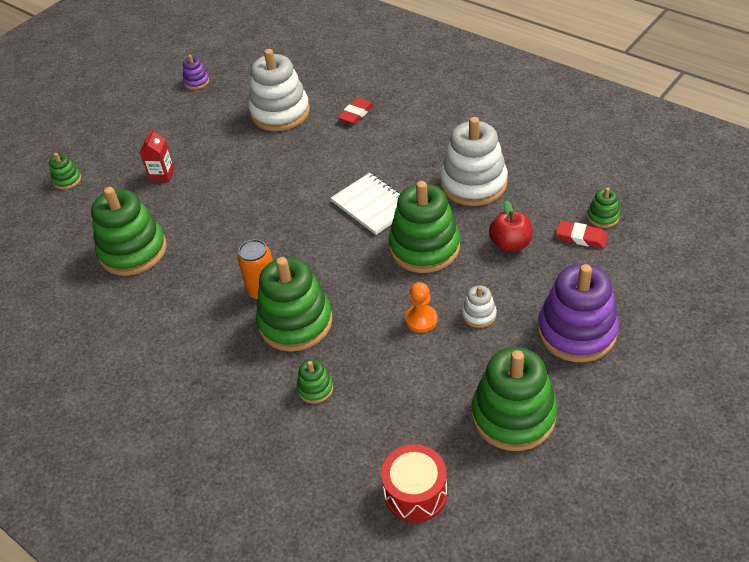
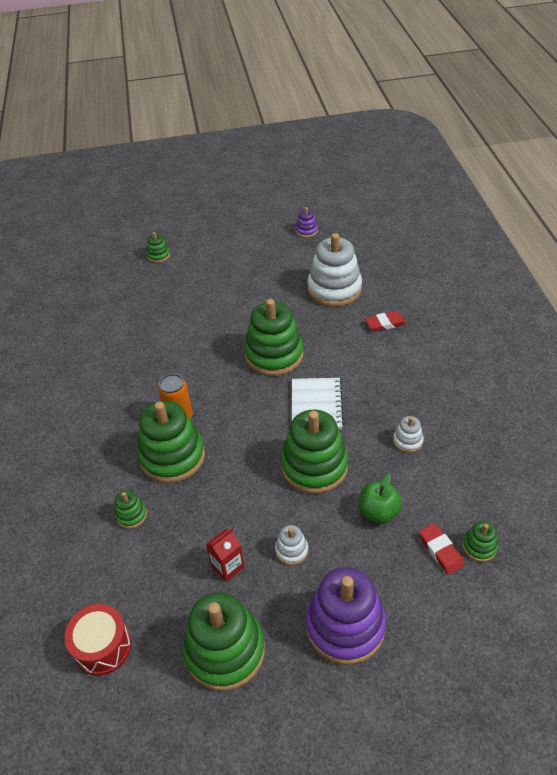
camera: 40 degrees right, 0 degrees up
green stacking toy [91,187,167,276] -> green stacking toy moved to [244,299,303,376]
red carton [140,128,175,182] -> red carton moved to [206,528,245,582]
orange pawn [405,282,438,333] -> none
white stacking toy [440,117,508,206] -> white stacking toy [393,416,424,453], size x0.45
red apple [489,200,532,252] -> green apple [359,474,402,524]

